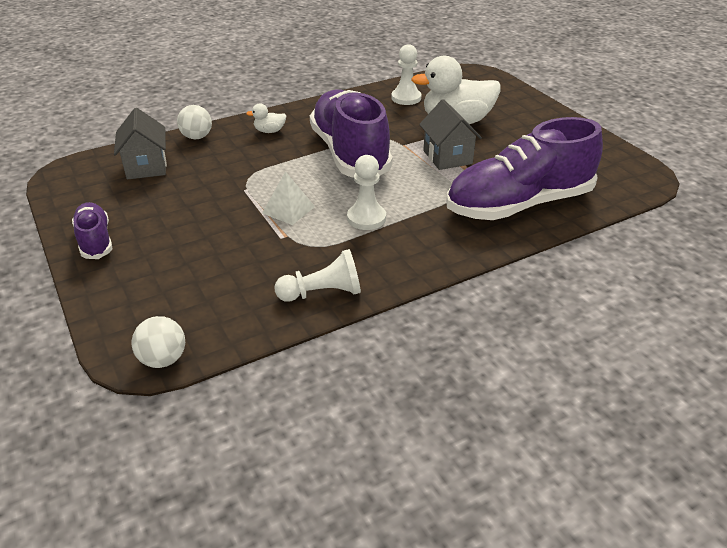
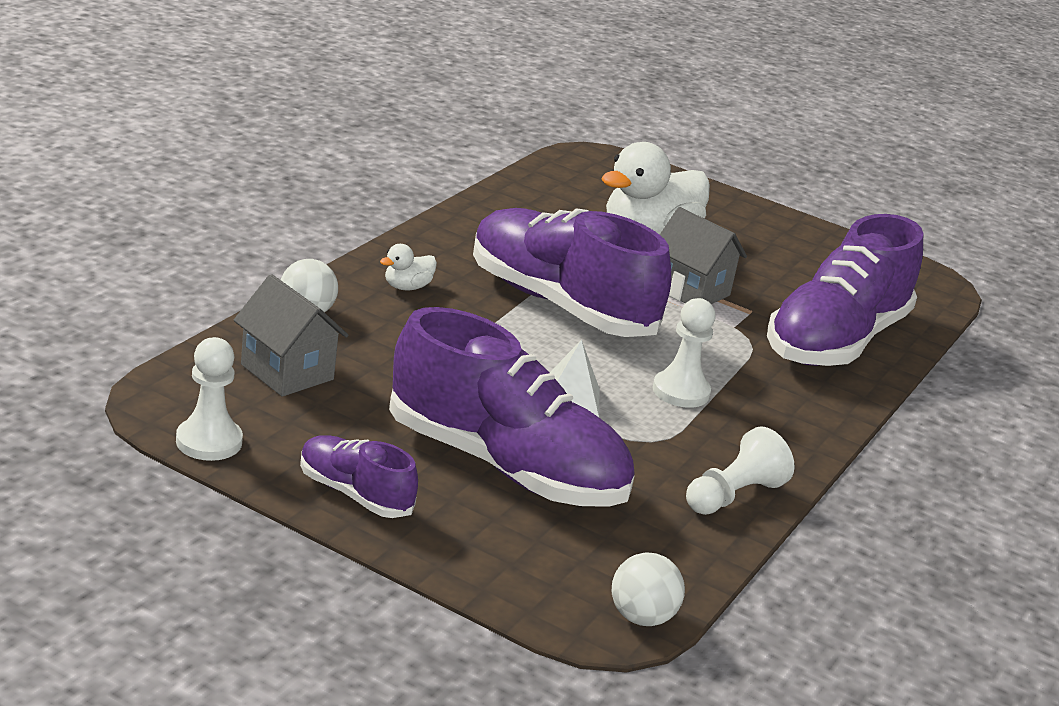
camera: 35 degrees left, 10 degrees down
white pawn [391,44,421,105] -> white pawn moved to [176,337,243,461]
none -> purple shoe [389,307,635,507]

